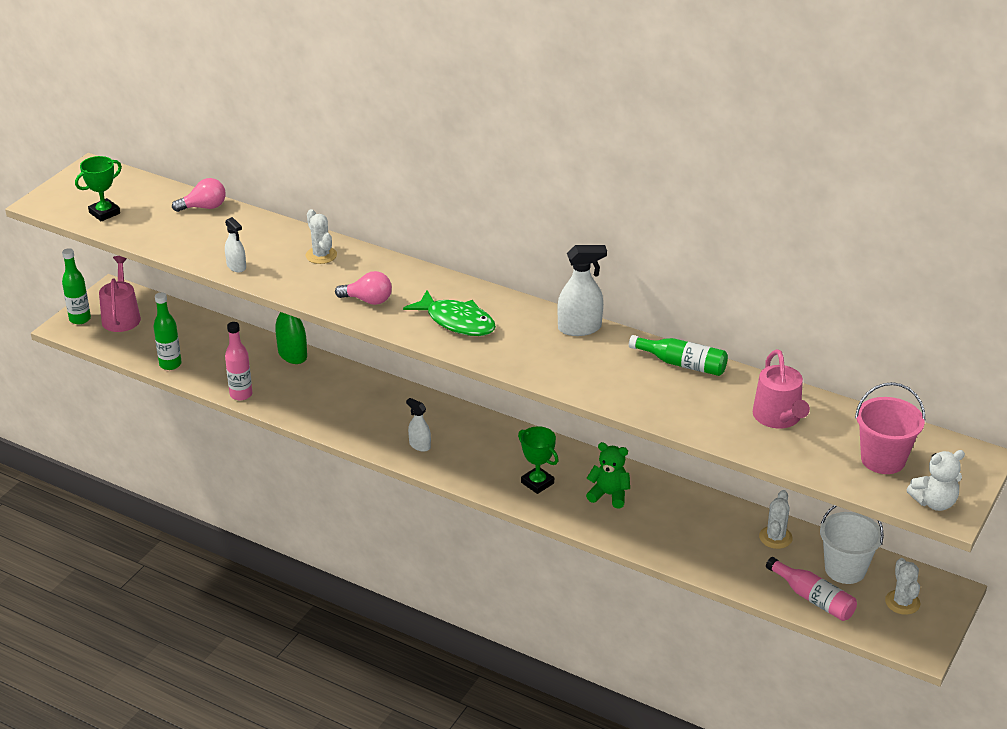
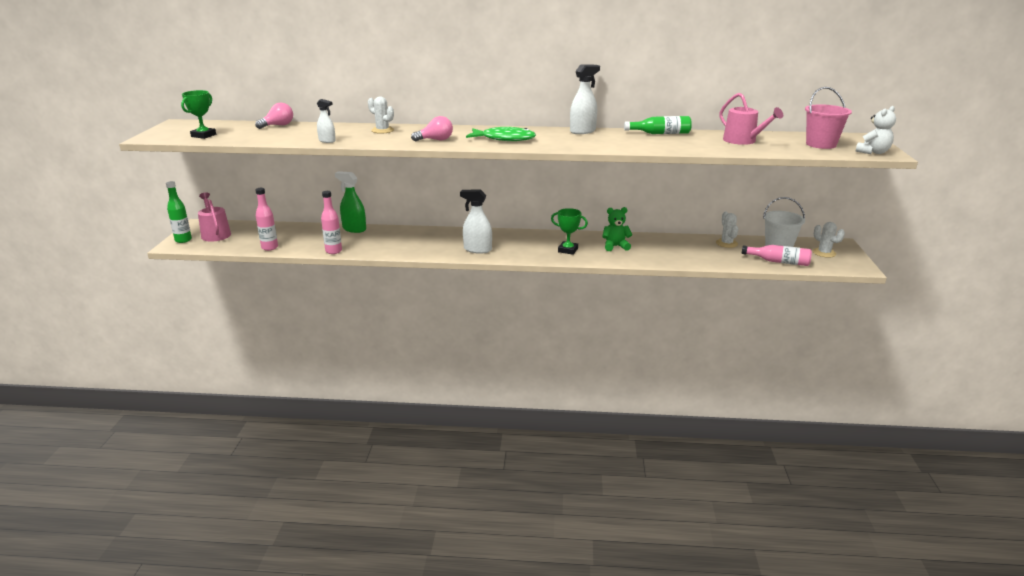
camera: 25 degrees left, 10 degrees down
green bottle [154,292,182,370] -> pink bottle [255,188,278,251]
white spray bottle [406,398,431,452] -> white spray bottle [460,189,492,254], size x1.65

